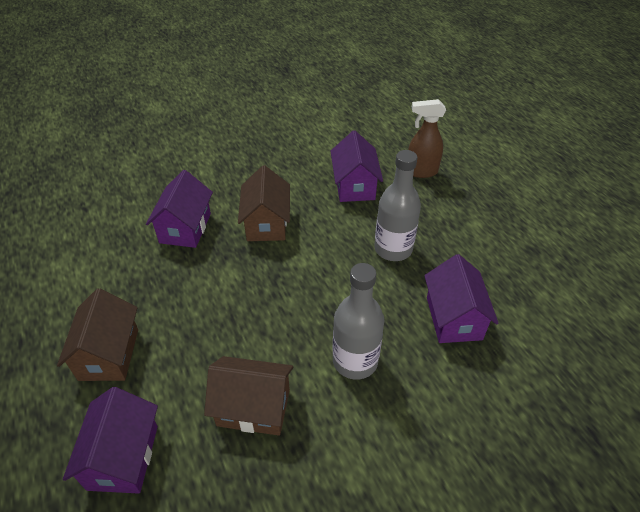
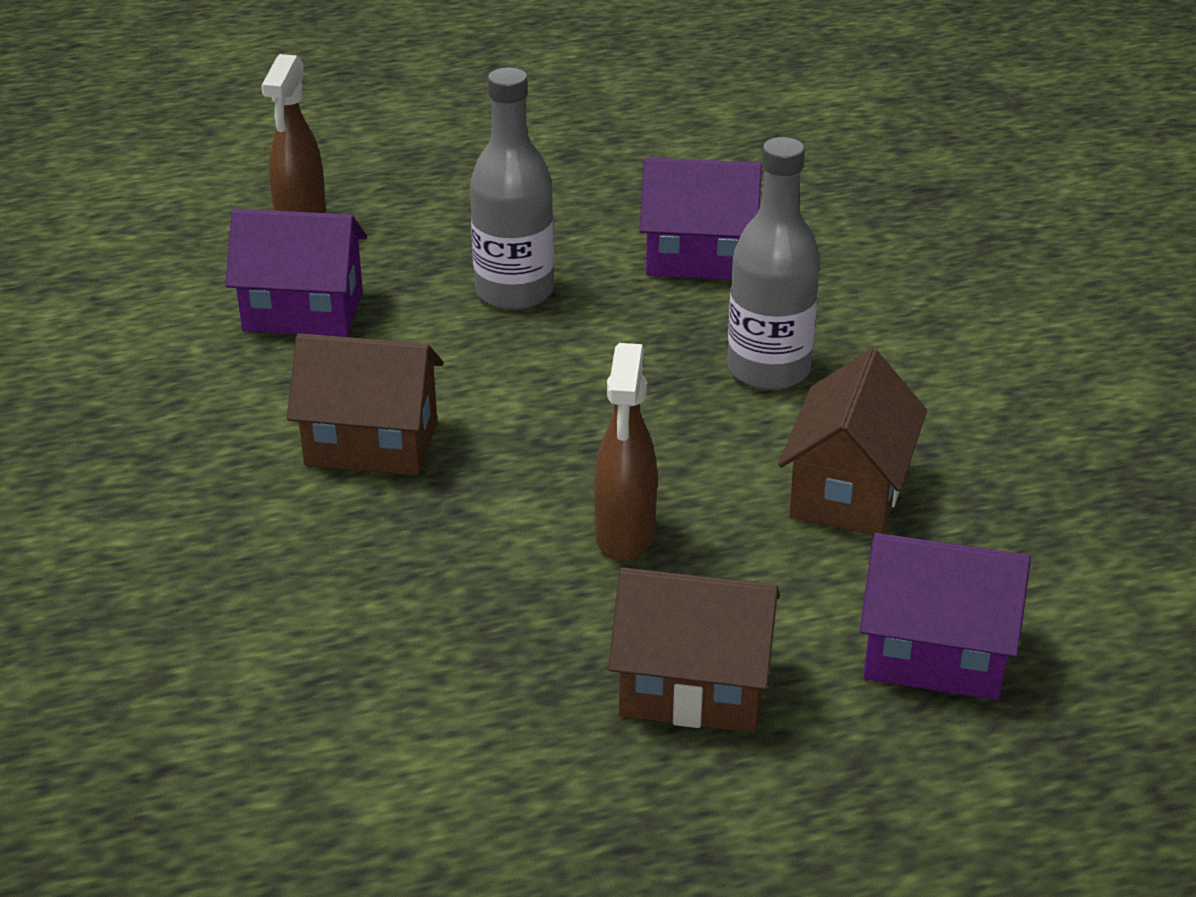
camera: 80 degrees left, 10 degrees down
purple house [146,170,213,248] -> none
none -> brown spray bottle [594,343,657,562]

